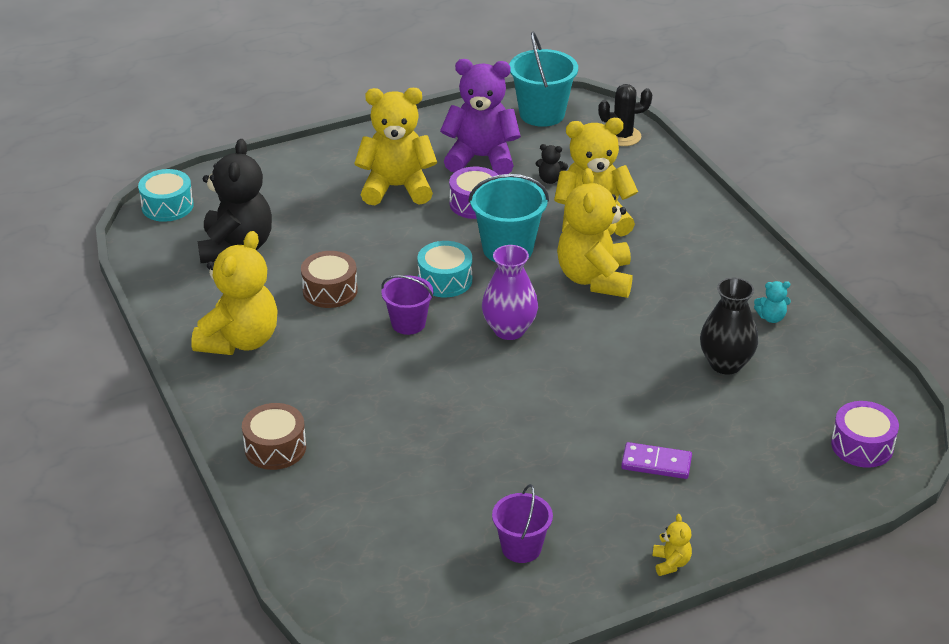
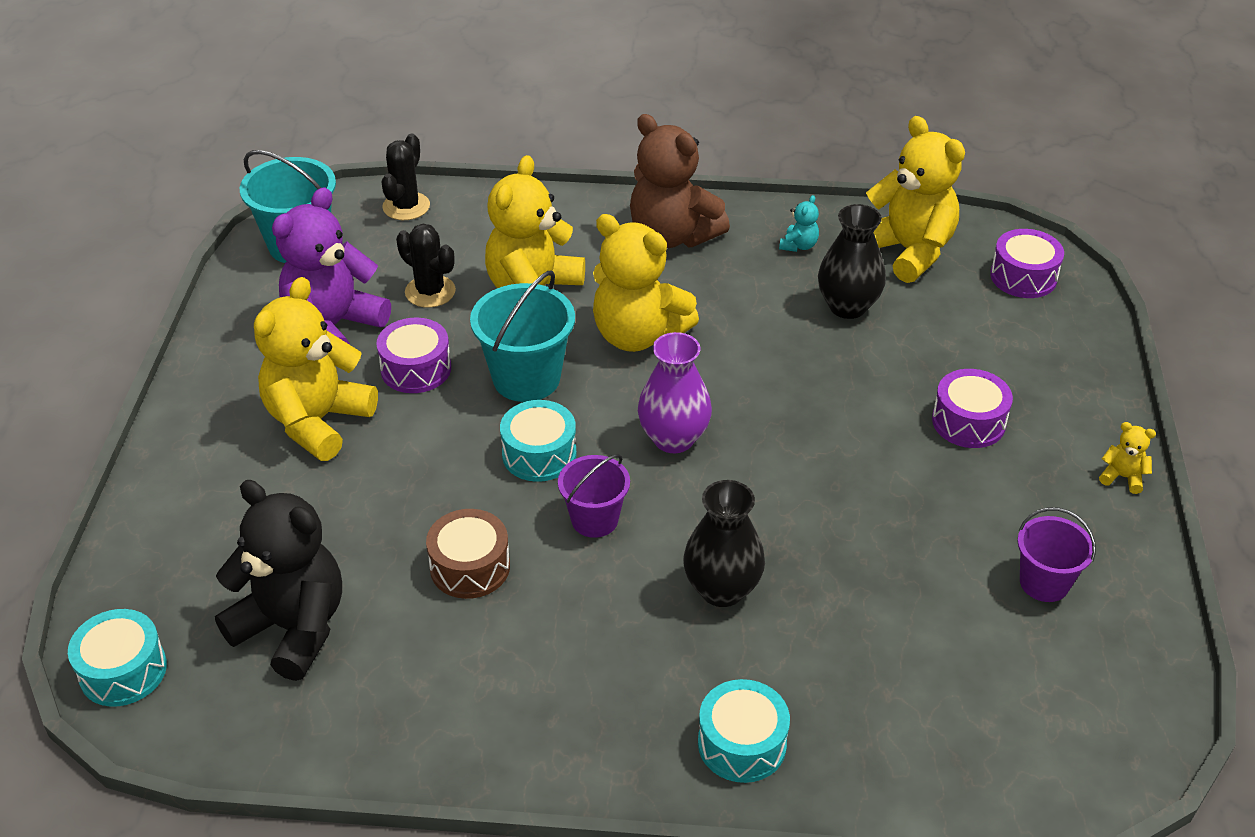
camera: 60 degrees left, 5 degrees up
yellow teddy bear [191,231,278,355] -> yellow teddy bear moved to [866,116,965,283]
brown drum [242,403,306,470] -> turquoise drum [698,679,790,783]
black teddy bear [536,144,568,184] -> black cactus [396,224,456,308]
purple domino [621,442,692,479] -> purple drum [932,369,1013,448]
none -> brown teddy bear [630,114,730,248]
none -> black vase [683,480,765,607]

